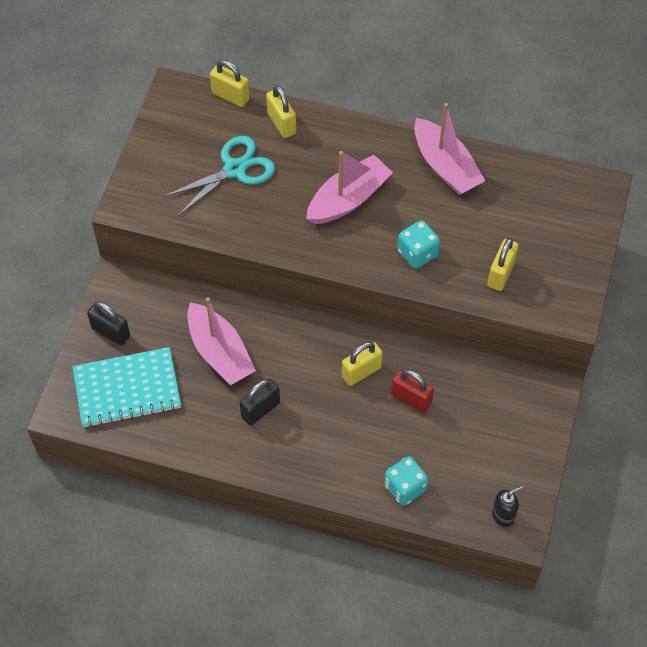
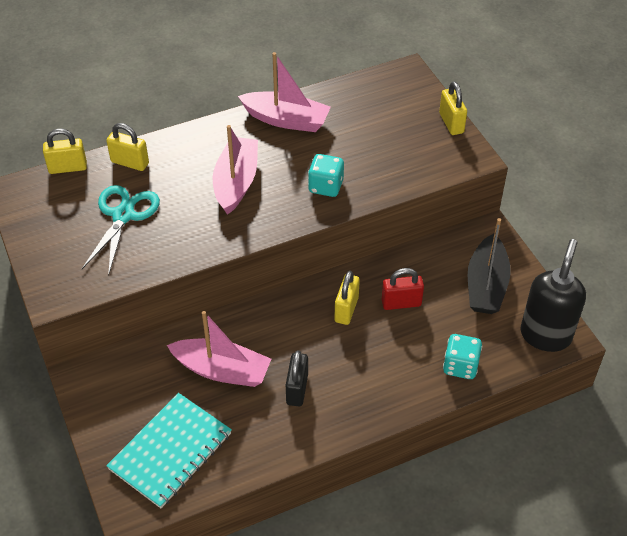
camera: 40 degrees left, 10 degrees down
black padlock [87,301,130,345] -> none
yellow padlock [487,238,519,291] -> yellow padlock moved to [439,81,467,135]
black soap dispenser [492,486,523,527] -> black soap dispenser [520,239,586,352], size x2.10
none -> black boat [468,218,511,314]

